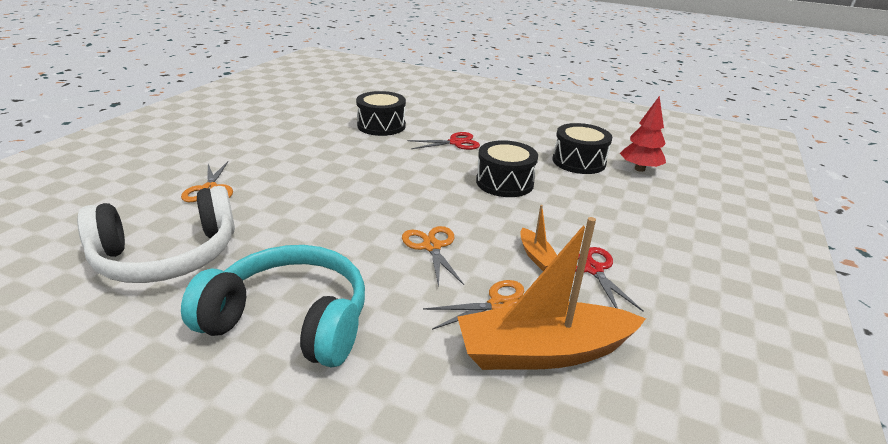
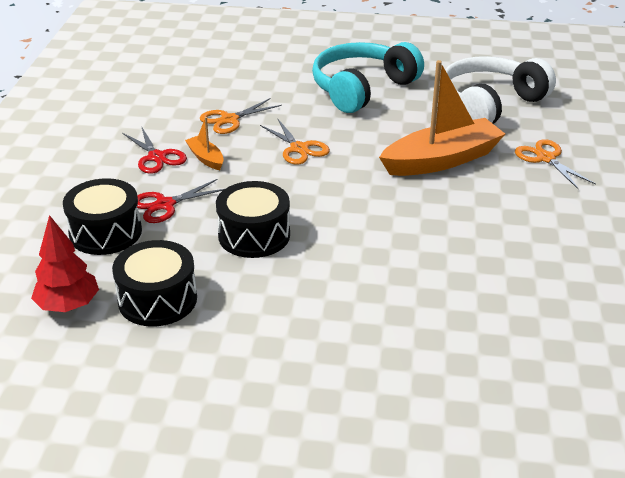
camera: 165 degrees right, 5 degrees up
turquoise headphones [181,245,365,368] -> turquoise headphones turned 135 degrees clockwise [312,42,424,113]
black drum [356,91,406,136] -> black drum moved to [63,178,142,255]
red scissors [408,132,480,150] -> red scissors moved to [137,179,224,223]
orange boat [458,217,646,370] -> orange boat moved to [379,60,505,176]

